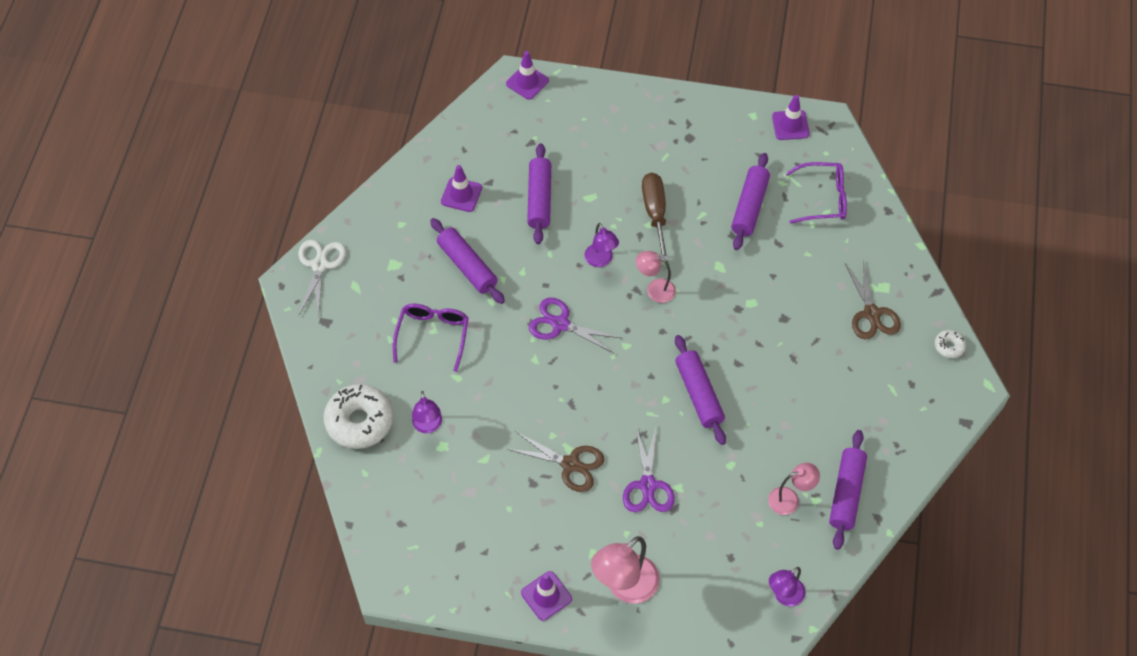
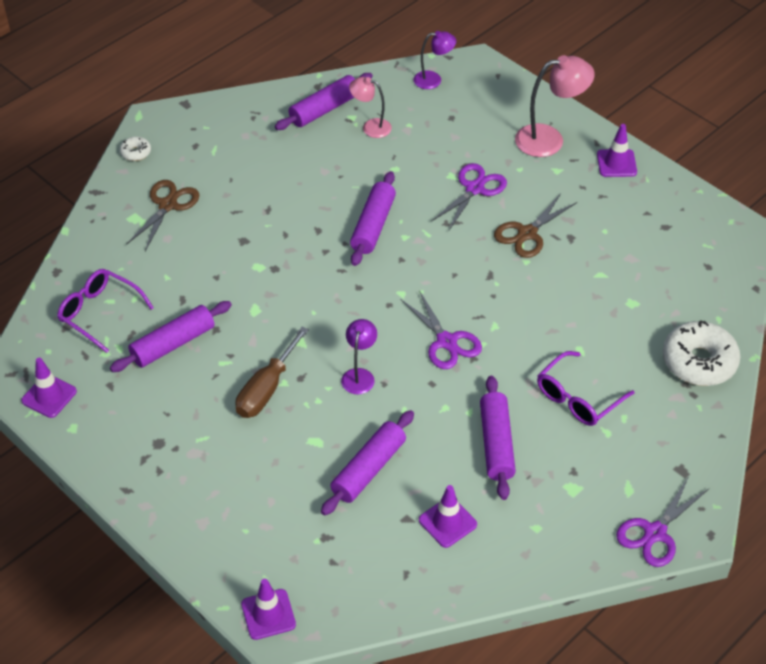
camera: 145 degrees left, 10 degrees down
white scissors [298,240,346,317] -> purple scissors [616,476,709,567]
purple lamp [412,391,442,433] -> none
brown scissors [507,431,604,492] -> brown scissors turned 105 degrees counterclockwise [494,194,577,258]
pink lamp [636,251,676,303] -> none

